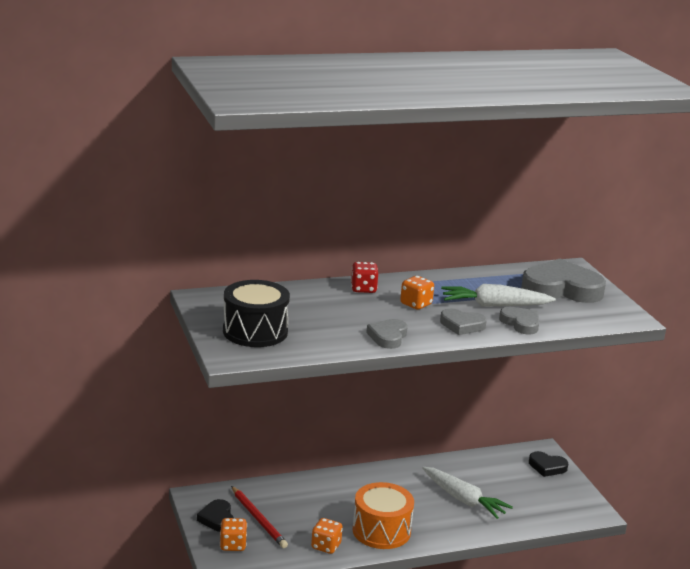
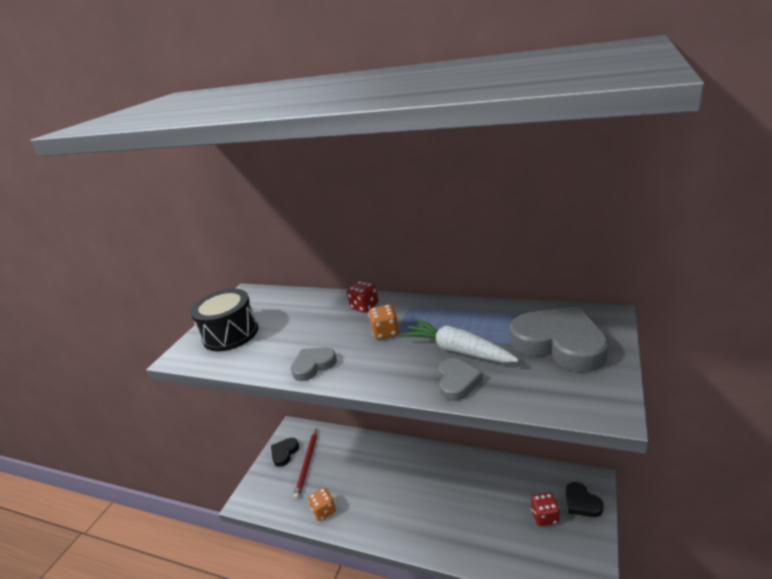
camera: 45 degrees right, 5 degrees up
orange dice [220,518,247,551] -> none
orange drum [353,482,414,549] -> none
white carrot [422,467,513,519] -> none
grey heart [440,309,487,335] -> none
none -> red dice [531,493,560,526]

